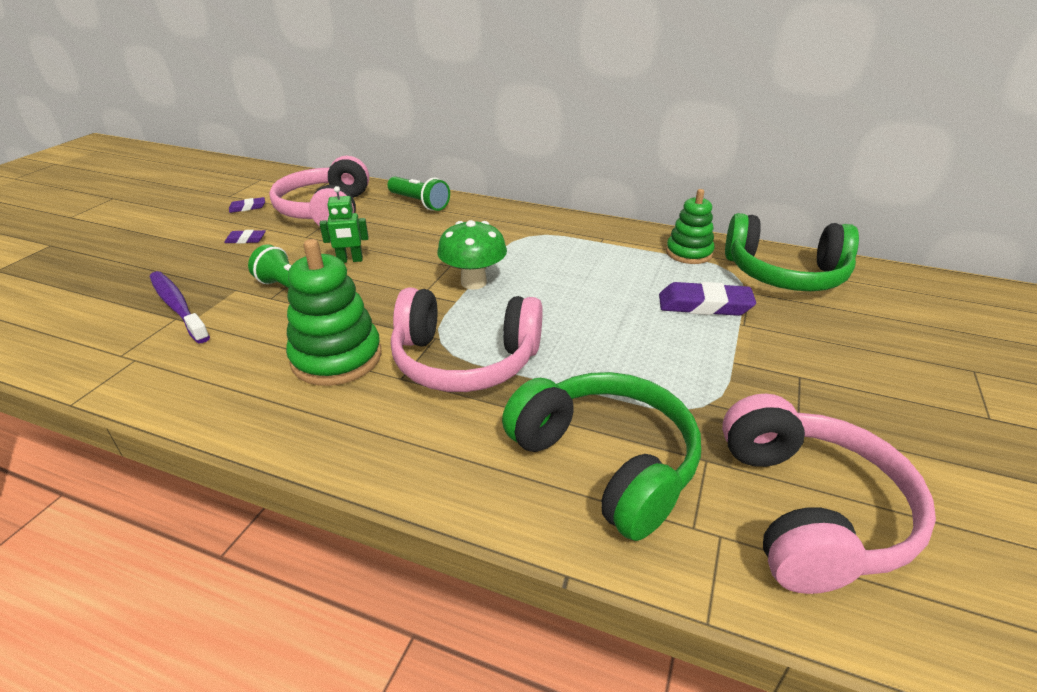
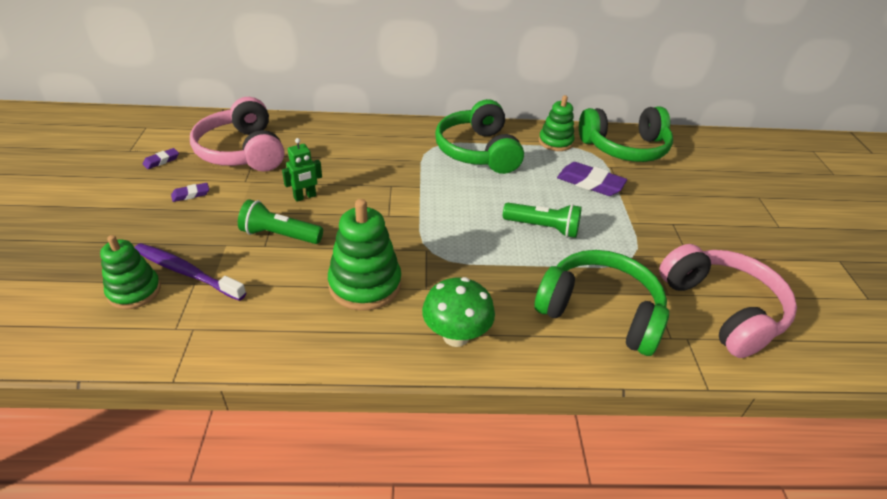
camera: 25 degrees left, 5 degrees up
green flashlight [387,177,450,211] -> green flashlight moved to [503,203,582,238]
pink headphones [391,287,543,392] -> none
green mushroom [437,220,507,290] -> green mushroom moved to [422,277,495,347]
purple eraser [659,282,756,316] -> purple eraser turned 45 degrees clockwise [557,162,627,196]
none -> green stacking toy [100,235,161,309]
none -> green headphones [435,99,524,174]

